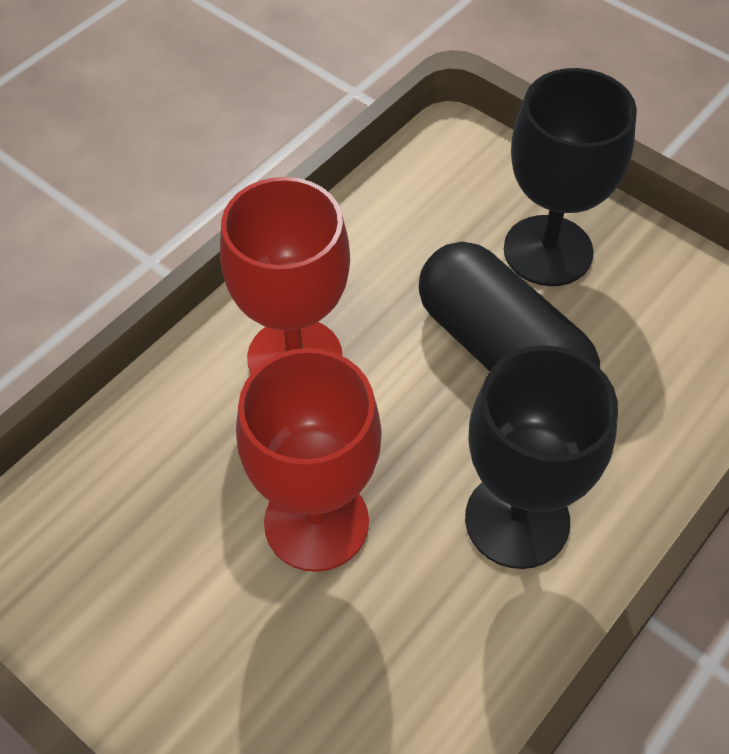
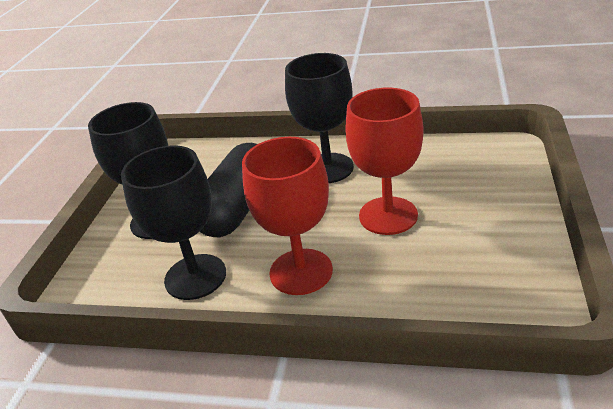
camera: 115 degrees left, 20 degrees down
none -> black goblet [121,145,226,300]

